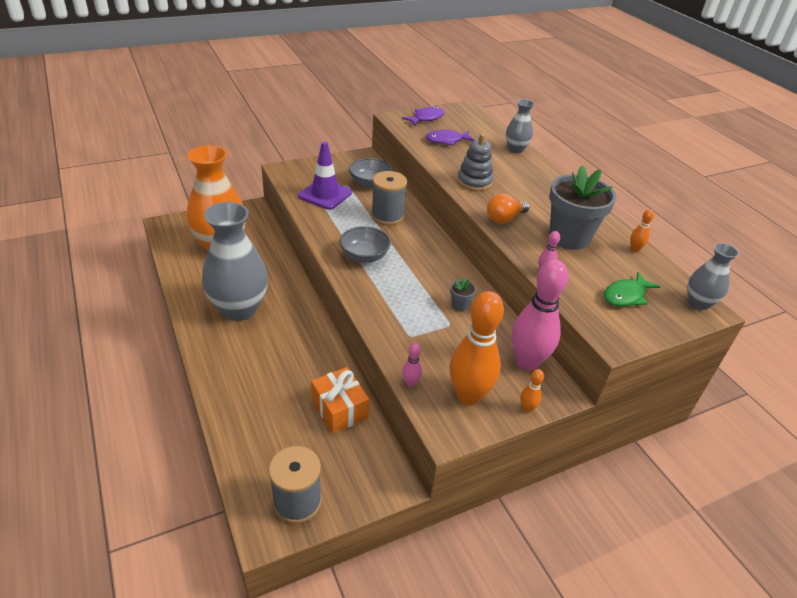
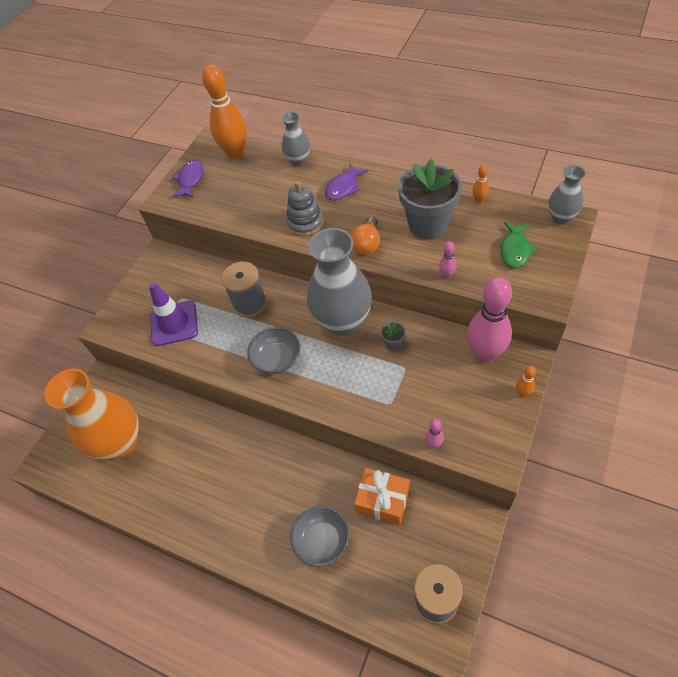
camera: 30 degrees left, 15 degrees up
grey vase [202,202,268,321] -> grey vase moved to [307,228,372,336]
grey bowl [349,158,393,188] -> grey bowl moved to [290,506,349,566]
purple fish [426,130,475,146] -> purple fish moved to [325,164,368,201]
orange bowling pin [449,291,504,406] -> orange bowling pin moved to [202,64,247,159]

